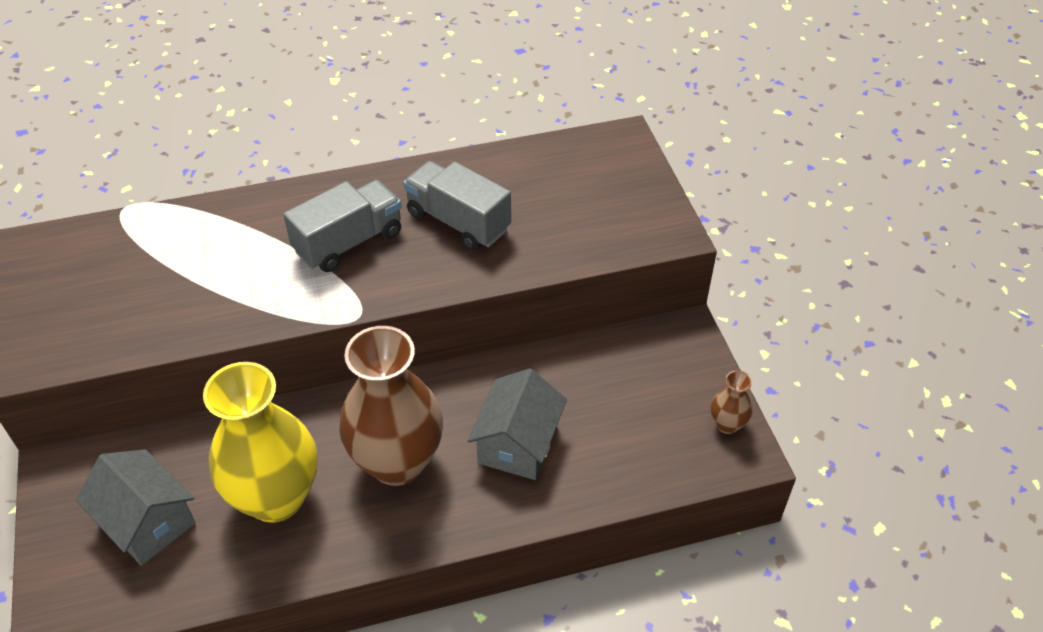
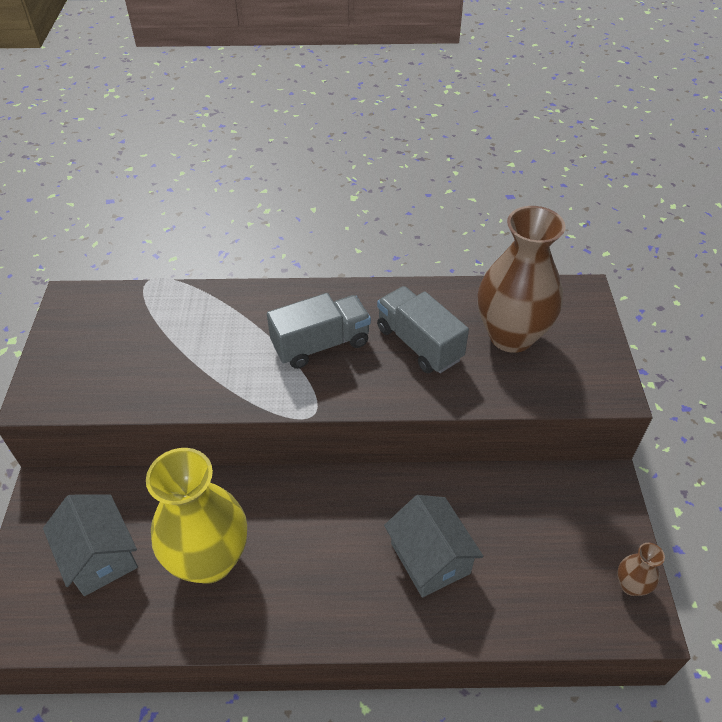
camera: 15 degrees right, 0 degrees up
brown vase [339,326,443,486] -> brown vase moved to [478,206,566,353]
grey house [468,368,567,480] -> grey house turned 60 degrees counterclockwise [384,495,484,598]

